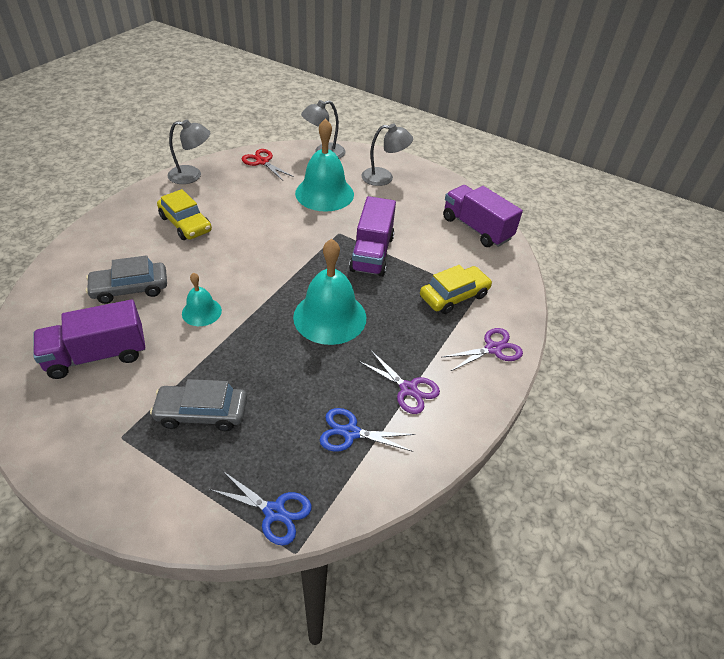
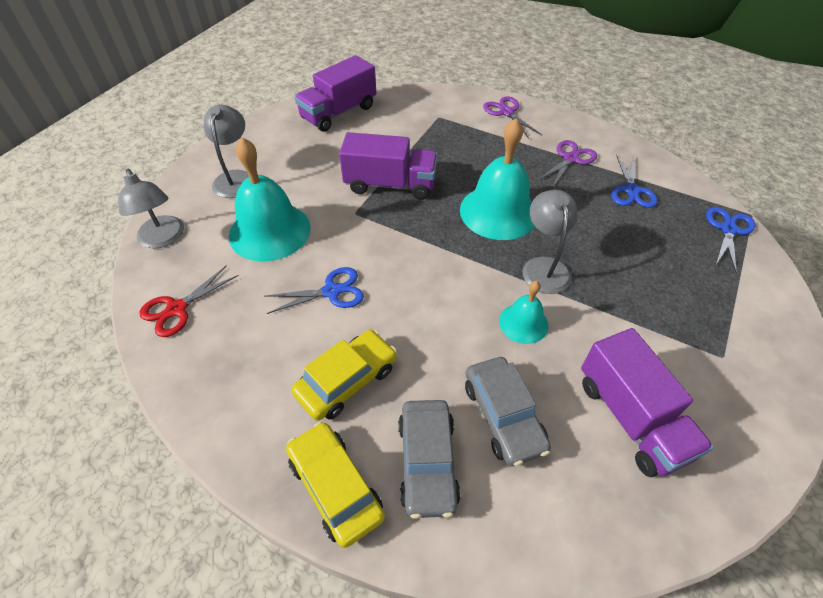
camera: 90 degrees left, 5 degrees up
grey car [150,379,247,431] -> grey car moved to [398,400,461,519]
grey lamp [168,119,210,184] -> grey lamp moved to [523,190,577,294]
yellow car [420,265,492,314] -> yellow car moved to [286,422,385,548]
none -> blue scissors [264,267,364,314]

